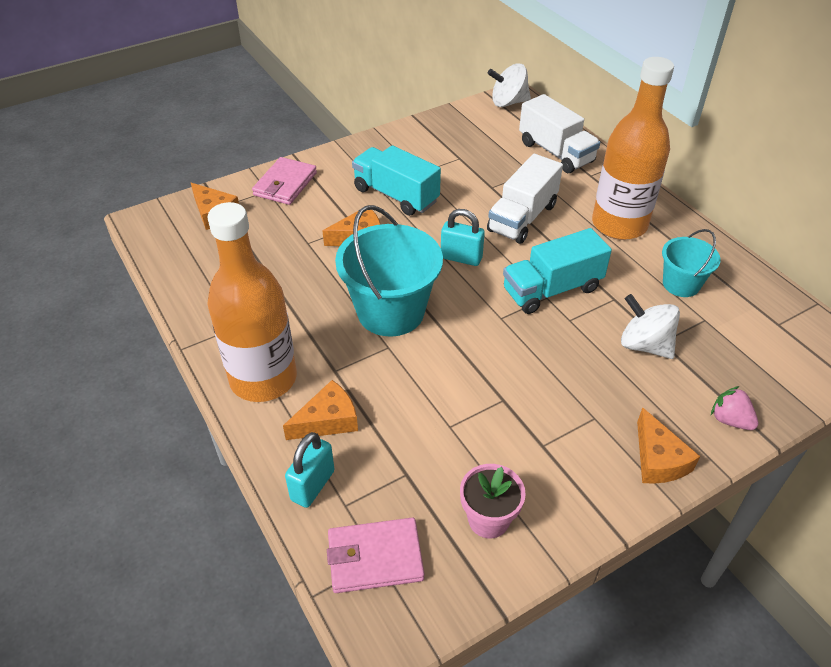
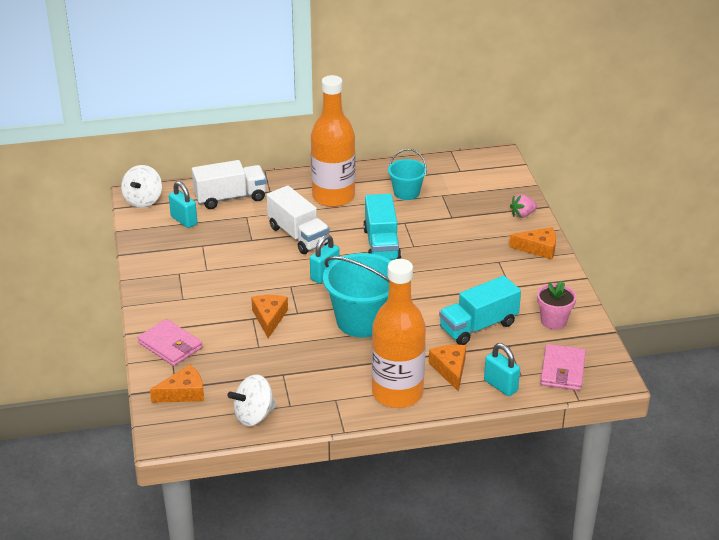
camera: 70 degrees left, 10 degrees down
turquoise truck [352,145,441,216] -> turquoise truck moved to [439,276,521,345]
white spinning top [621,294,680,359] -> white spinning top moved to [227,374,277,426]
none -> turquoise padlock [169,181,197,228]

